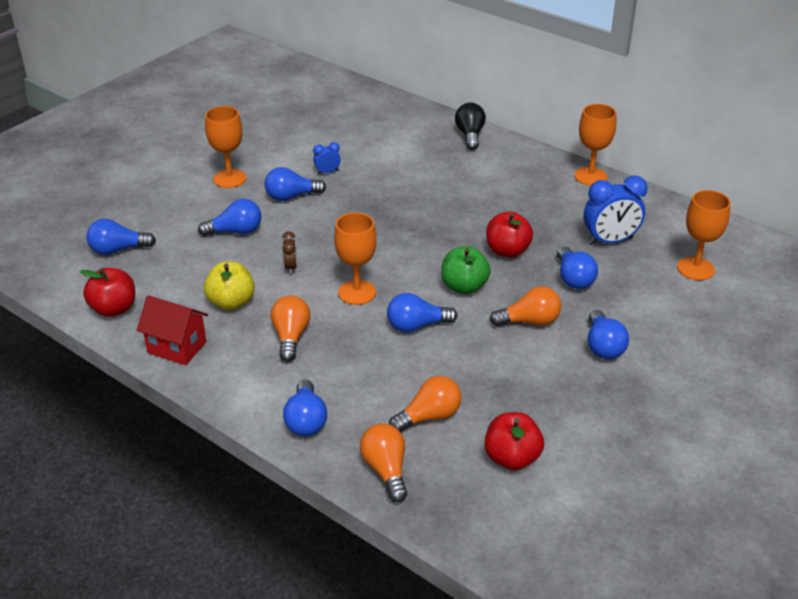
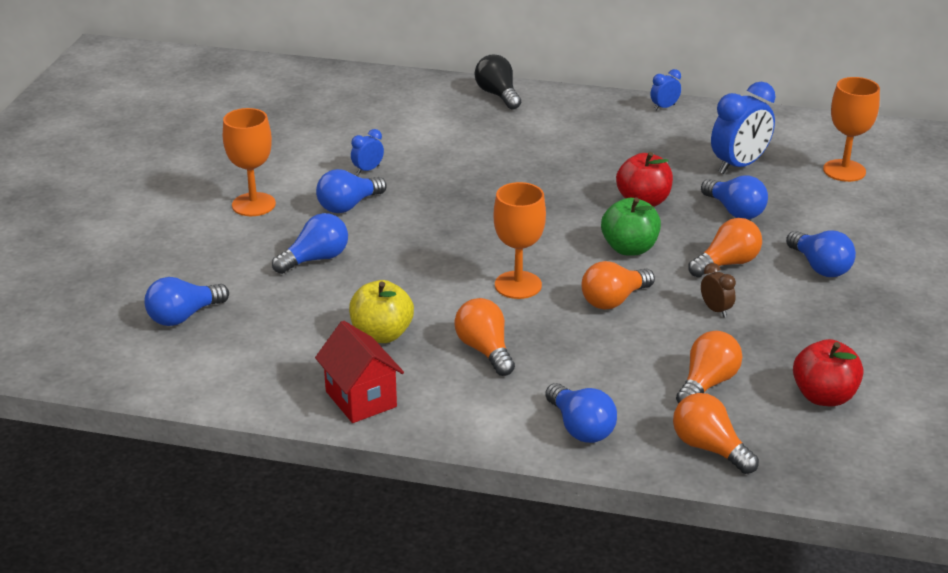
camera: 25 degrees left, 5 degrees down
red apple [80,268,135,317] -> none
red house [137,295,208,365] -> red house turned 60 degrees clockwise [315,321,404,423]
brown clock [282,231,297,274] -> brown clock moved to [701,263,736,318]
blue light bulb [387,293,457,332] -> orange light bulb [581,261,655,310]
orange goblet [574,104,616,186] -> blue clock [650,69,681,110]

